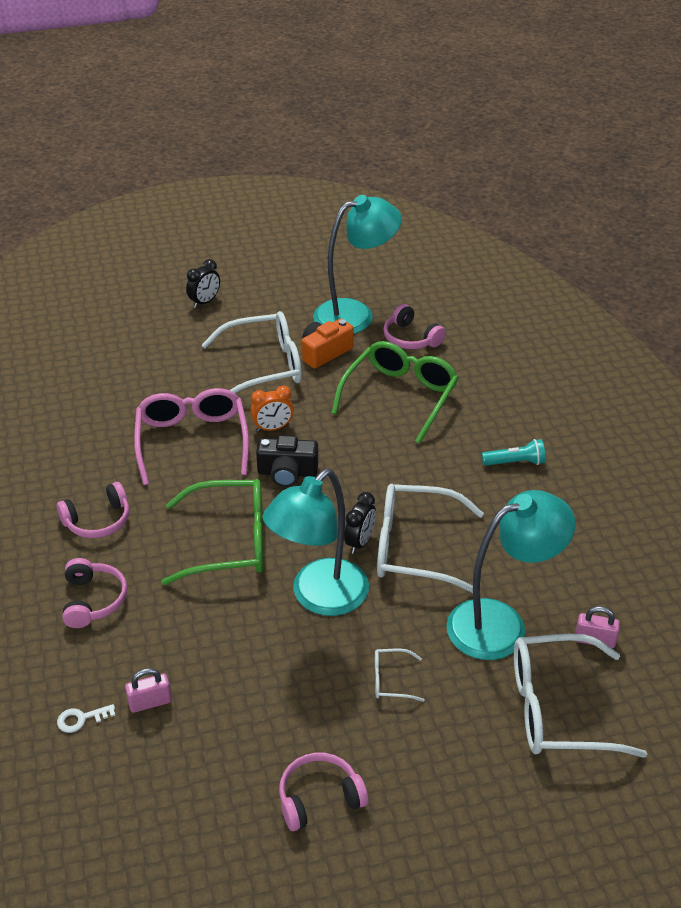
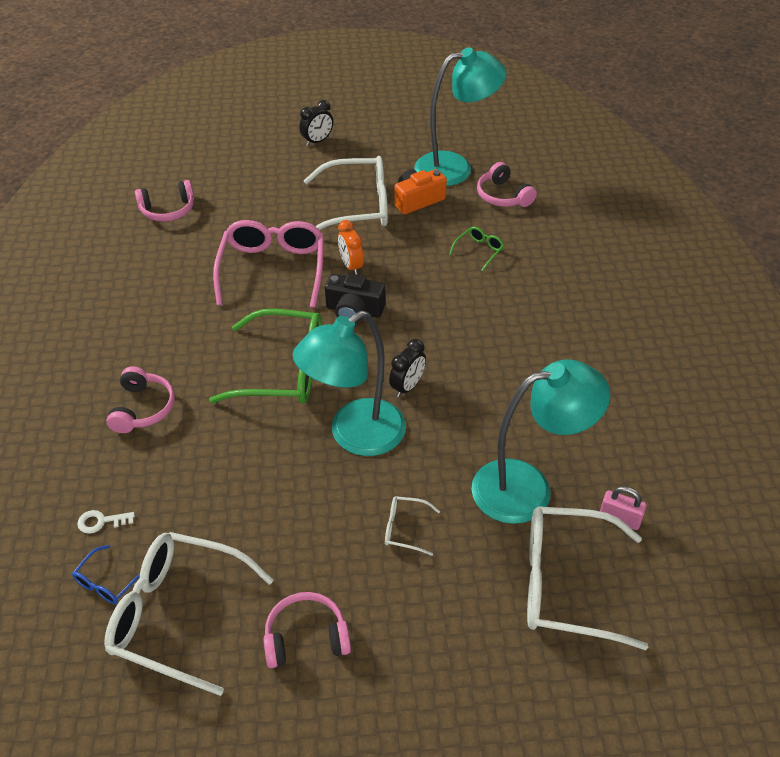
camera: 10 degrees right, 5 degrees up
pink headphones [57,482,129,538] -> pink headphones moved to [135,180,194,222]
pink padlock [125,668,172,713] -> none
orange clock [250,386,294,432] -> orange clock turned 75 degrees clockwise [338,220,364,275]
green glasses [332,341,459,444] -> green glasses [449,227,504,271], size x0.44
white glasses [377,484,484,593] -> white glasses moved to [104,532,274,696]
turquoise flashlight [482,439,546,466] -> none
none -> blue glasses [72,545,140,604]

